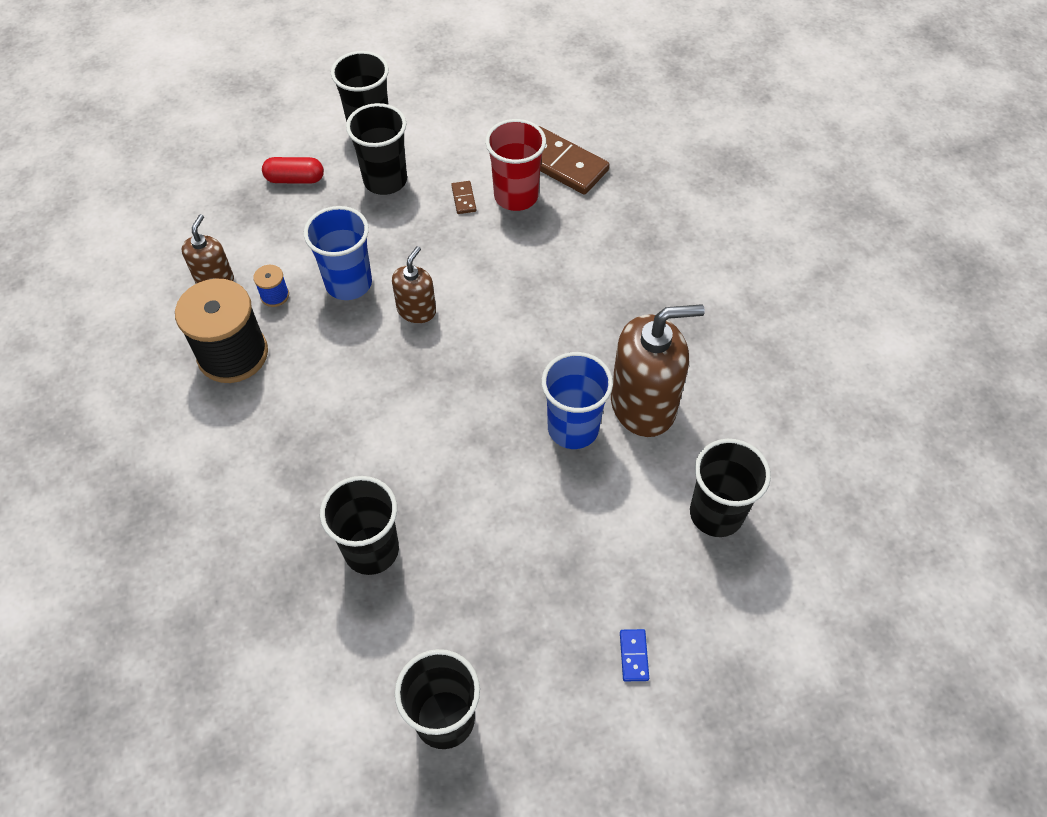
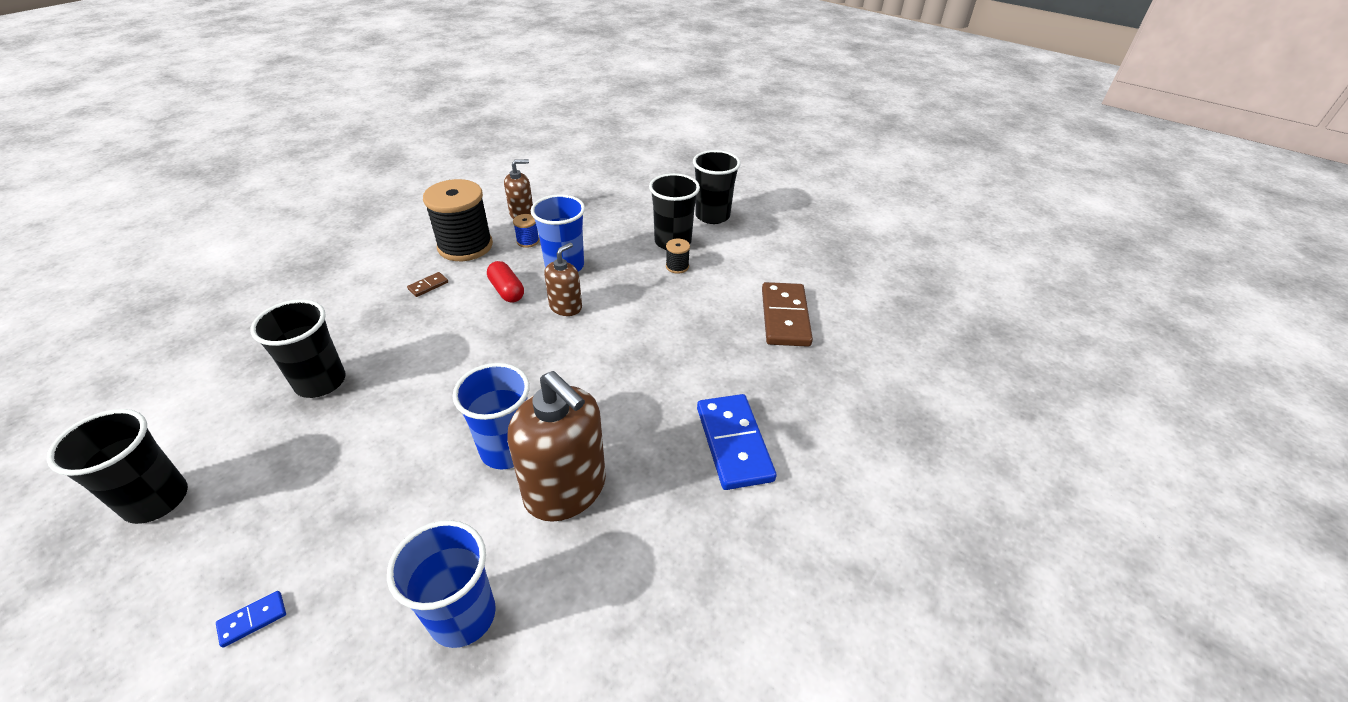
camera: 55 degrees right, 15 degrees down
red capsule [262,157,324,184] -> red capsule moved to [487,261,524,303]
brown soap dispenser [392,246,436,323] -> brown soap dispenser turned 45 degrees counterclockwise [544,243,582,316]
brown domino [451,181,476,214] -> brown domino moved to [407,272,448,297]
red cup [485,119,546,211] -> none
black cup [690,439,771,537] -> blue cup [387,520,496,648]
none -> black spool [666,239,690,274]
none -> blue domino [697,394,777,490]

